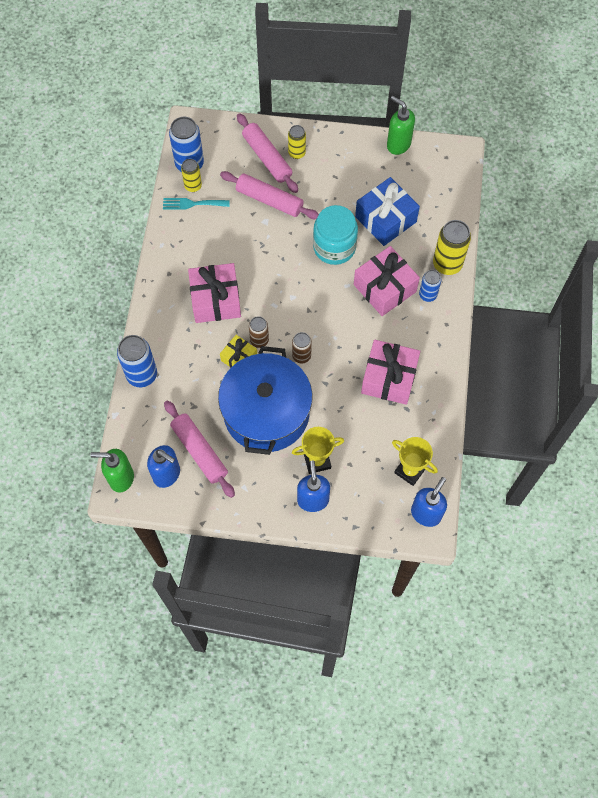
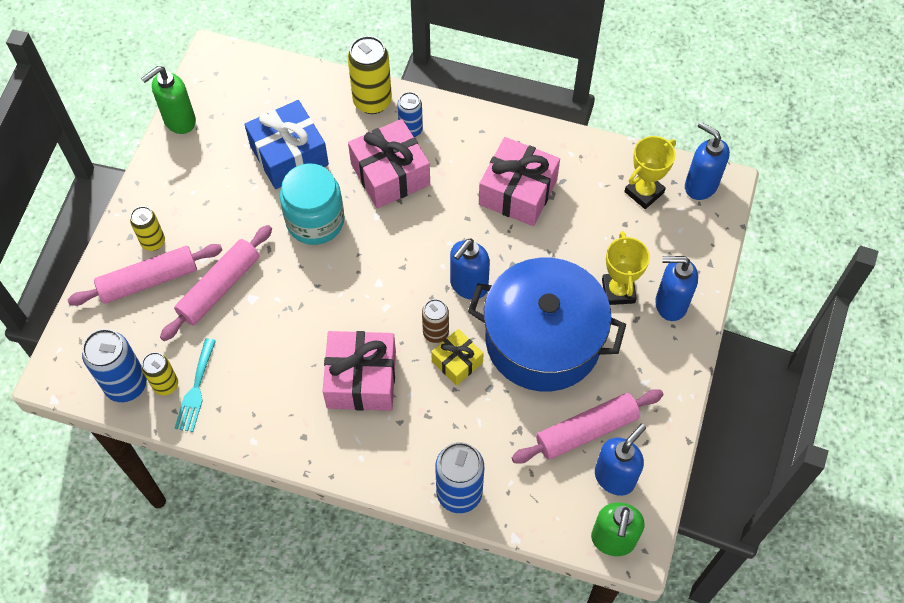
camera: 80 degrees left, 5 degrees down
brown can [292,332,312,363] -> blue soap dispenser [450,238,490,300]

